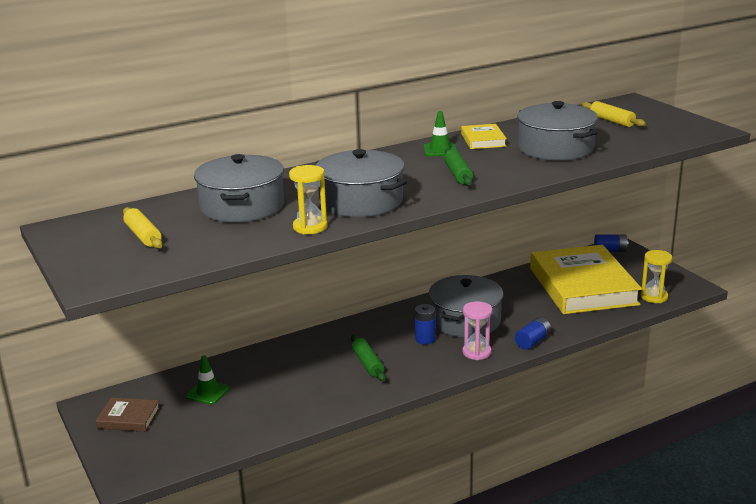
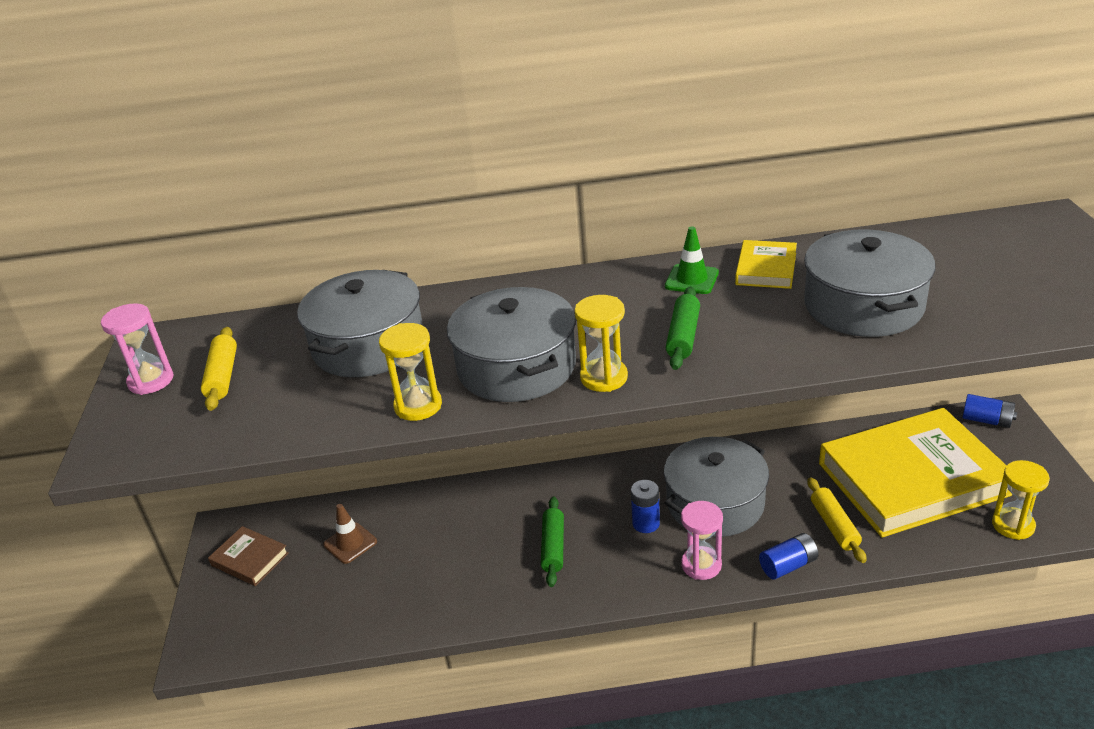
camera: 25 degrees right, 10 degrees up
green traffic cone [186,355,230,405] -> brown traffic cone [323,504,377,564]
yellow book [530,245,642,314] -> yellow book turned 60 degrees clockwise [819,408,1012,538]
yellow rolling pin [582,101,646,127] -> yellow rolling pin moved to [807,477,866,563]
none -> pink hourglass [101,303,174,395]
none -> yellow hourglass [574,295,628,392]

